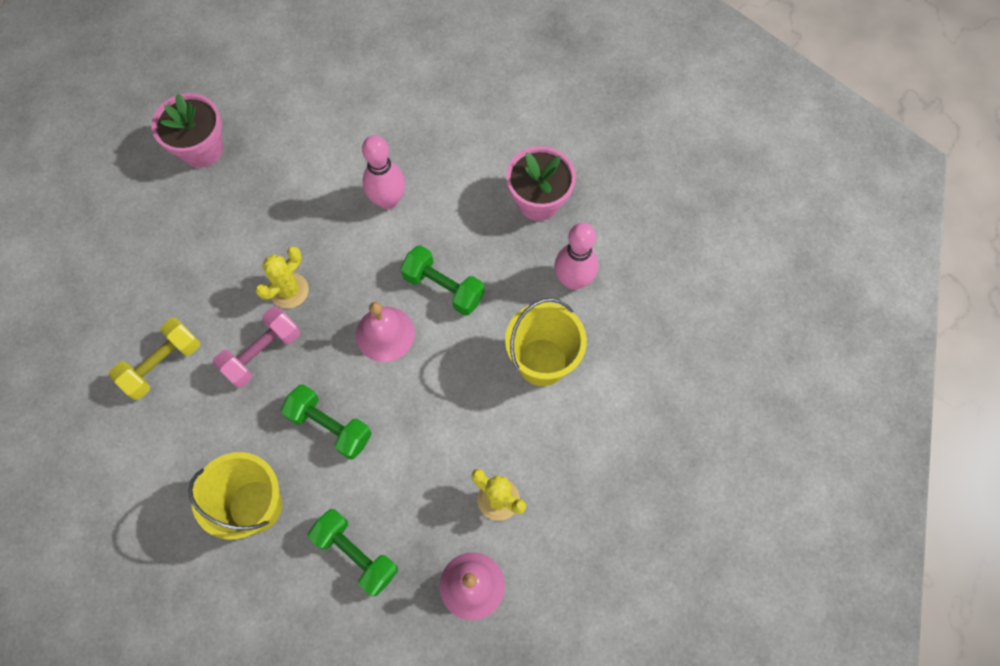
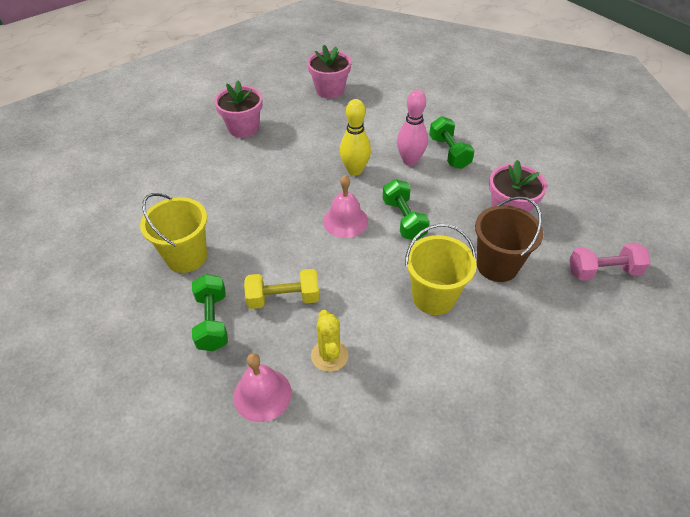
camera: 40 degrees right, 20 degrees down
yellow dumbbell [109,318,200,400] -> yellow dumbbell moved to [244,269,319,309]
pink dumbbell [213,306,300,388] -> pink dumbbell moved to [569,242,651,281]
yellow cactus [255,246,309,308] -> none
green dumbbell [281,384,372,460] -> green dumbbell moved to [429,116,475,169]
pink bowling pin [554,223,598,290] -> brown bucket [475,196,543,282]
none -> pink flower pot [214,81,263,138]
none -> yellow bowling pin [340,99,371,176]

